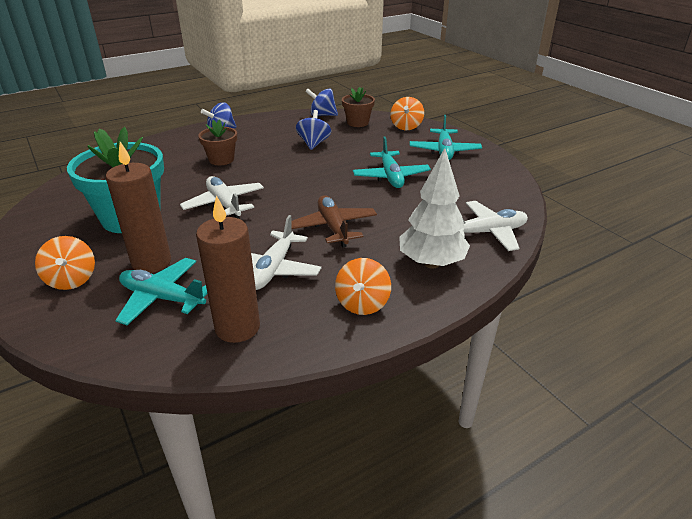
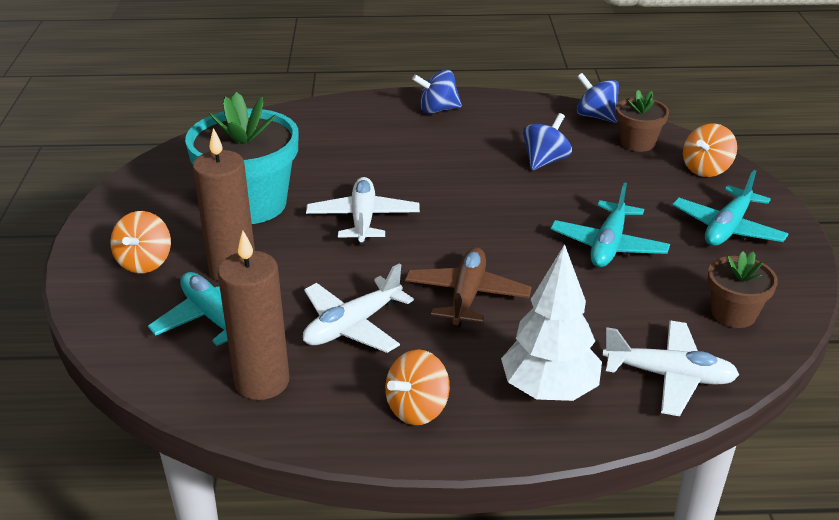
camera: 30 degrees right, 0 degrees up
brown flower pot [198,119,237,165] -> brown flower pot moved to [708,251,778,328]

